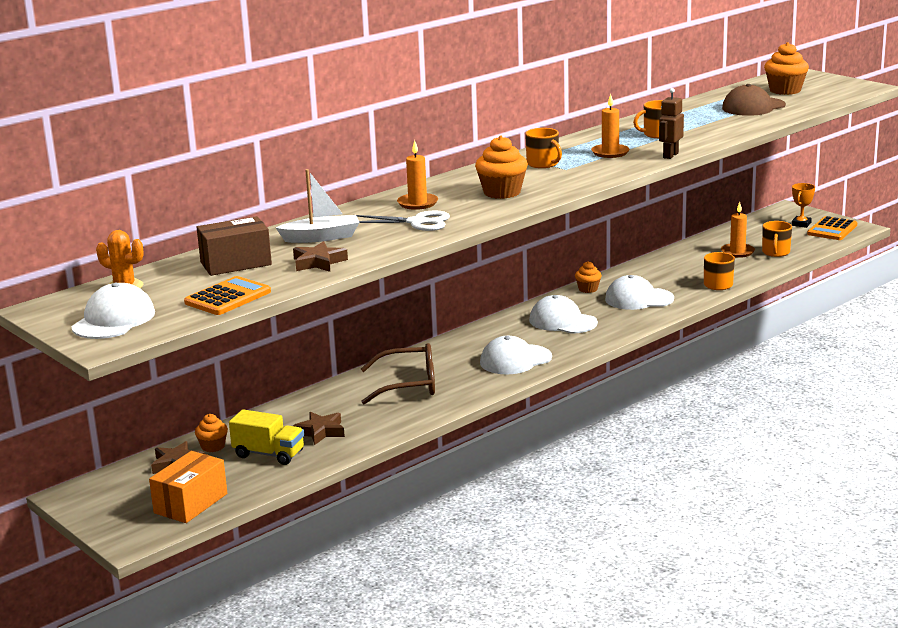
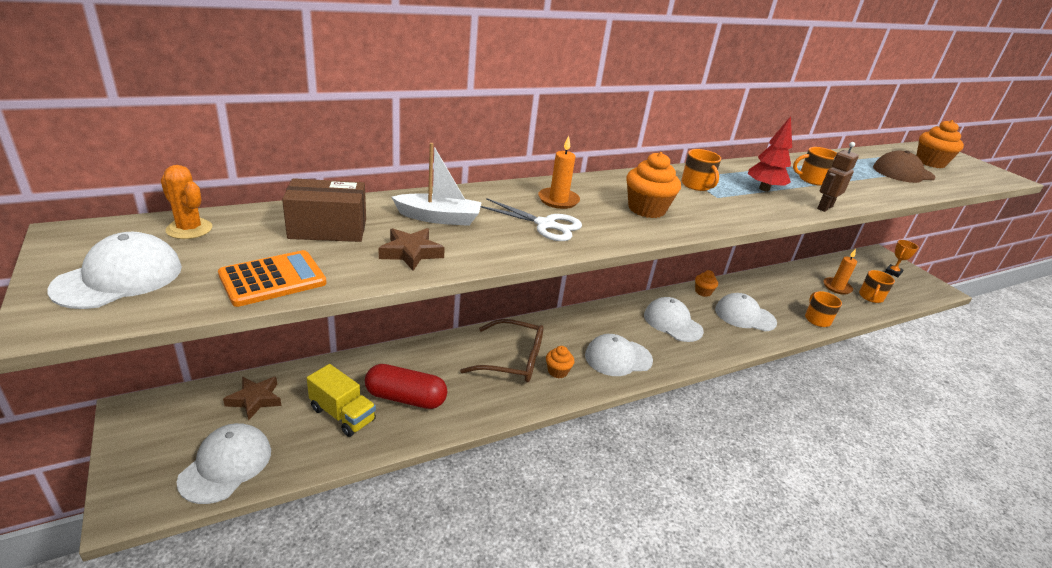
camera: 10 degrees right, 10 degrees up
orange box [149,451,227,523] -> white cap [177,423,271,504]
orange cupcake [195,414,228,452] -> orange cupcake moved to [546,346,574,378]
brown star [293,412,345,445] -> red capsule [365,364,447,409]
orange candle [591,94,629,158] -> red tree [748,116,792,191]
orange calculator [807,216,857,240] -> none

